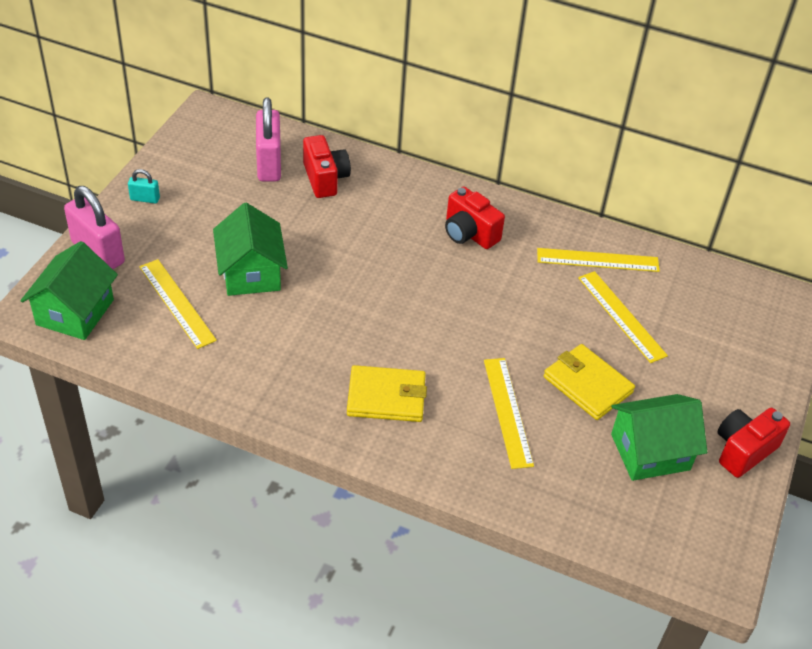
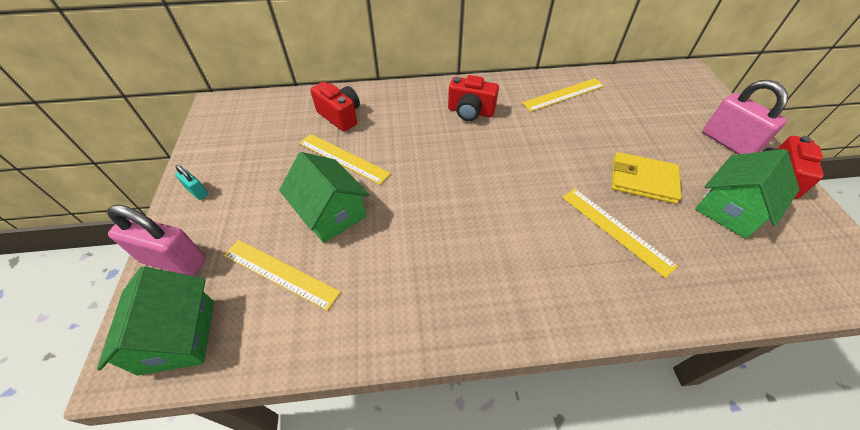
camera: 25 degrees left, 5 degrees up
turquoise padlock [128,169,160,204] -> turquoise padlock turned 60 degrees clockwise [175,165,208,200]
pink padlock [256,98,281,182] -> pink padlock moved to [702,80,788,155]
yellow wallet [347,365,427,422] -> none
yellow ruler [578,271,668,363] -> yellow ruler moved to [299,134,391,185]

